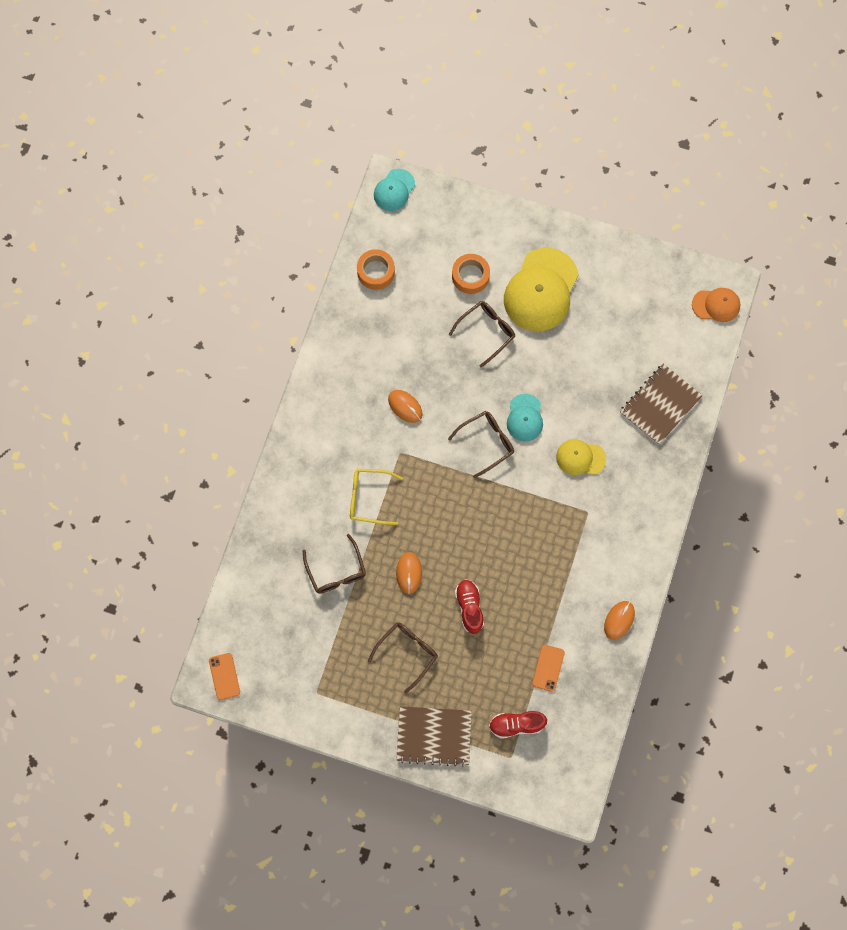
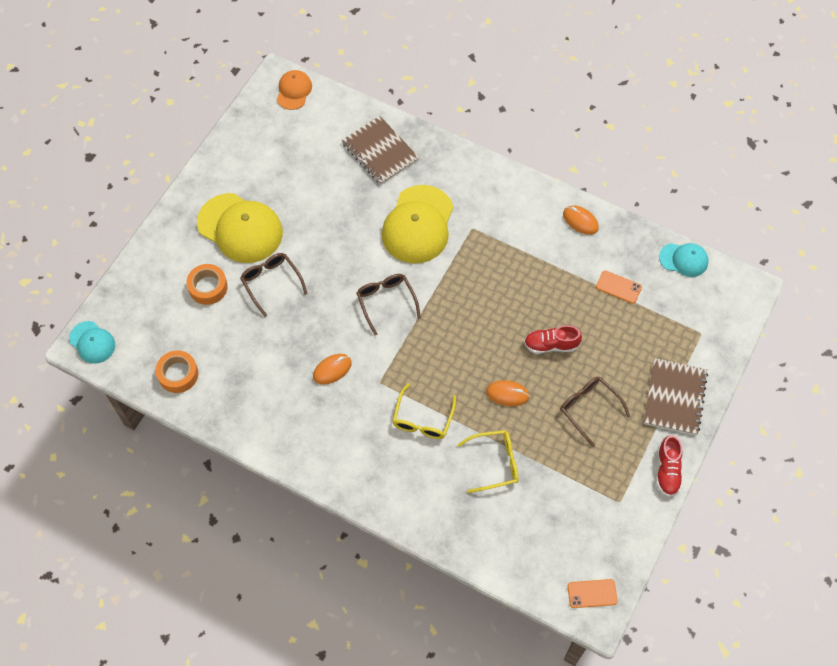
camera: 80 degrees left, 10 degrees down
brown glasses [303,534,366,594] -> yellow glasses [457,430,518,493]
red shoe [489,711,547,739] -> red shoe moved to [657,435,683,497]
turquoise cap [507,394,543,442] -> turquoise cap moved to [659,243,708,277]
yellow cap [556,439,606,475] -> yellow cap [382,185,454,264], size x1.87

